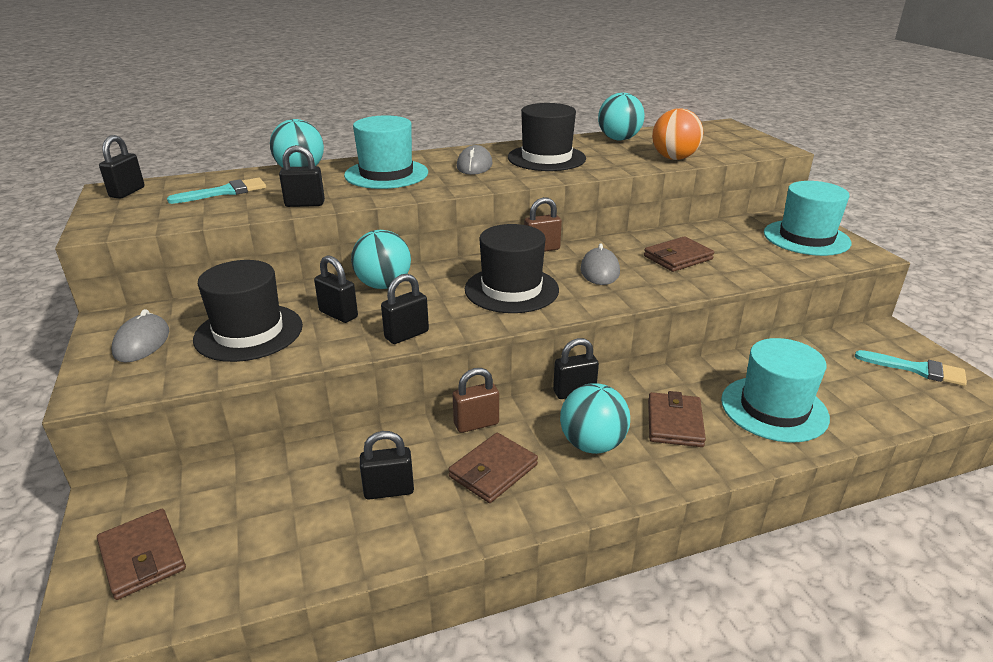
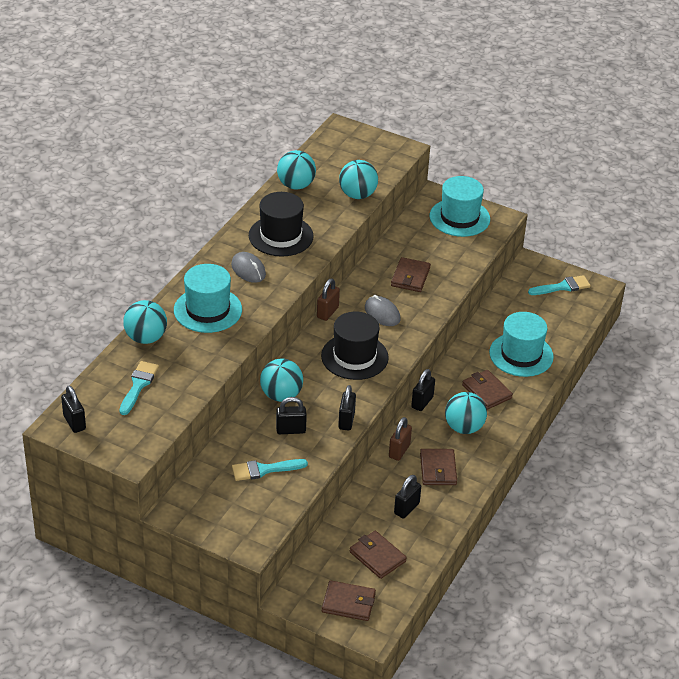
camera: 45 degrees left, 10 degrees up
grey mouse [112,309,169,363] -> none
black hat [193,260,303,362] -> turquoise brush [232,459,308,481]
black padlock [279,145,325,207] -> none
orange ball [652,108,703,160] -> turquoise ball [339,160,378,199]
none -> brown wallet [350,531,407,579]

